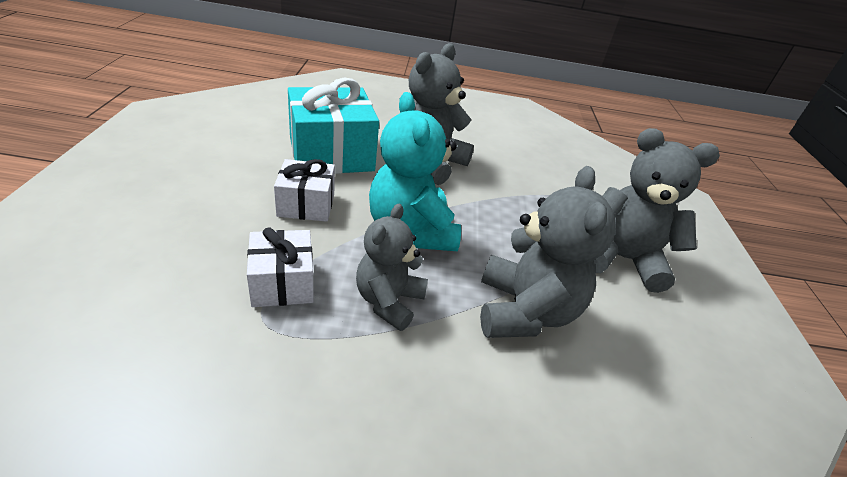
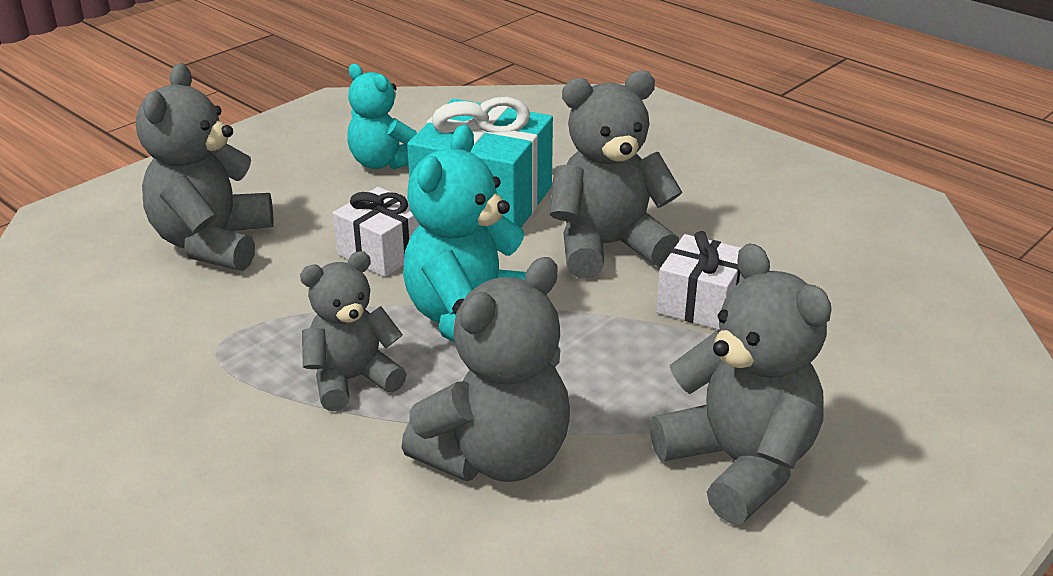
camera: 45 degrees right, 5 degrees down
white gift [247,227,314,307] -> white gift moved to [656,231,744,329]
none -> grey teddy bear [136,63,274,271]
none -> turquoise teddy bear [347,64,417,170]

